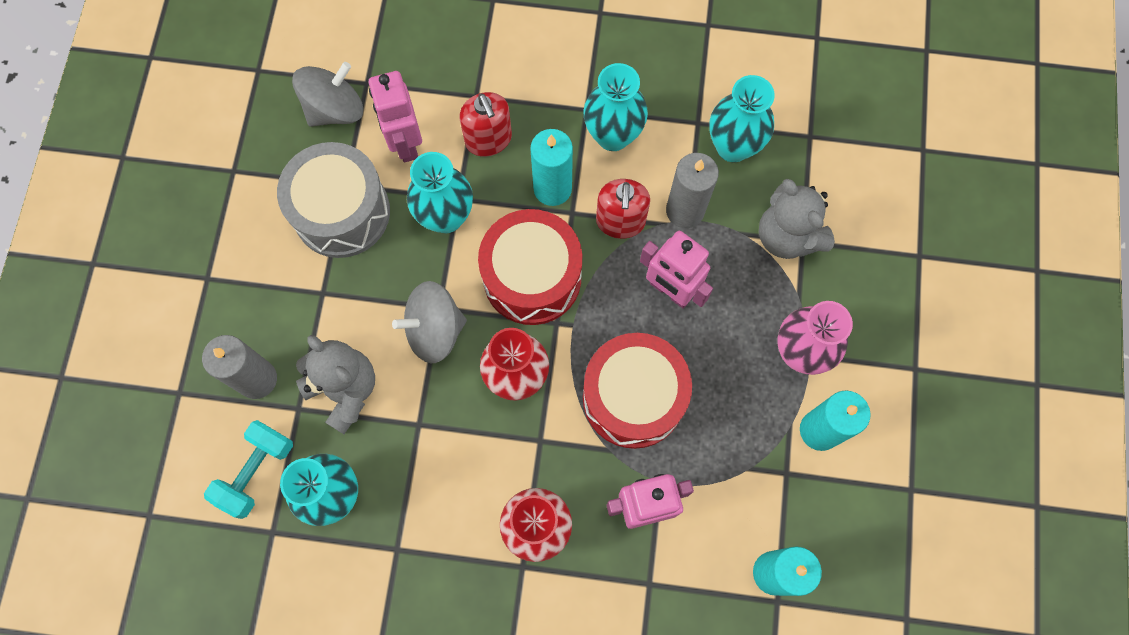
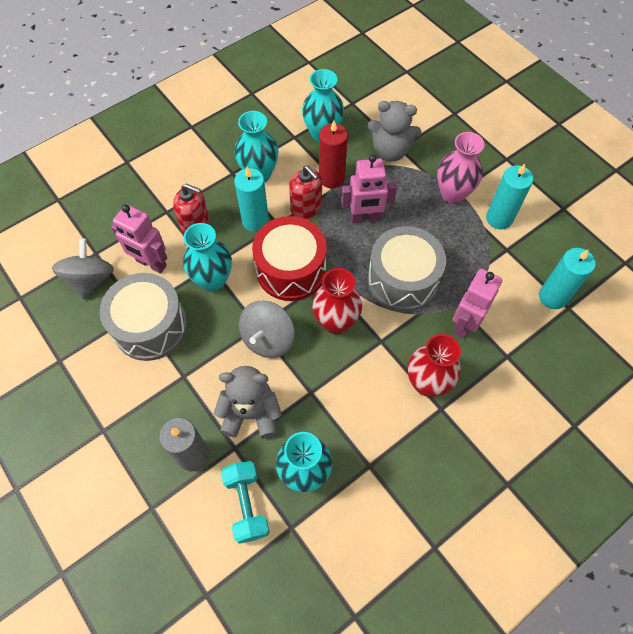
camera: 45 degrees left, 10 degrees down
red drum [583,333,692,449] -> grey drum [368,226,446,312]
grey candle [666,153,719,228] -> red candle [319,121,348,189]

